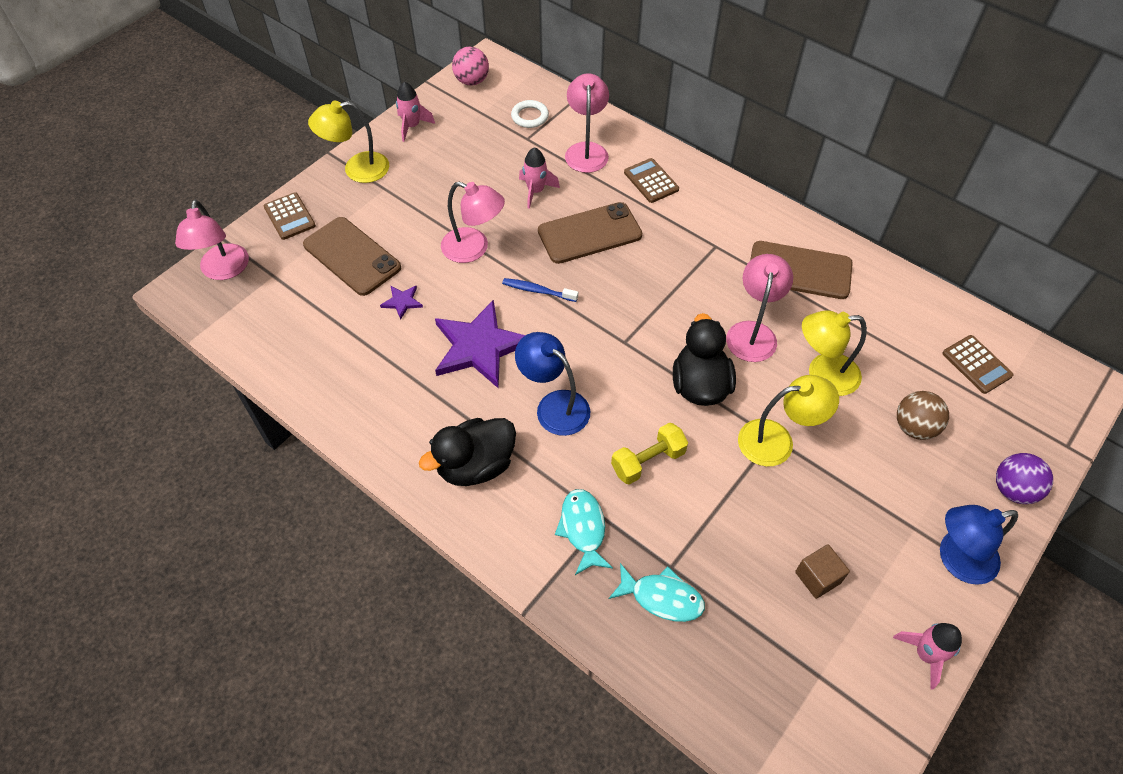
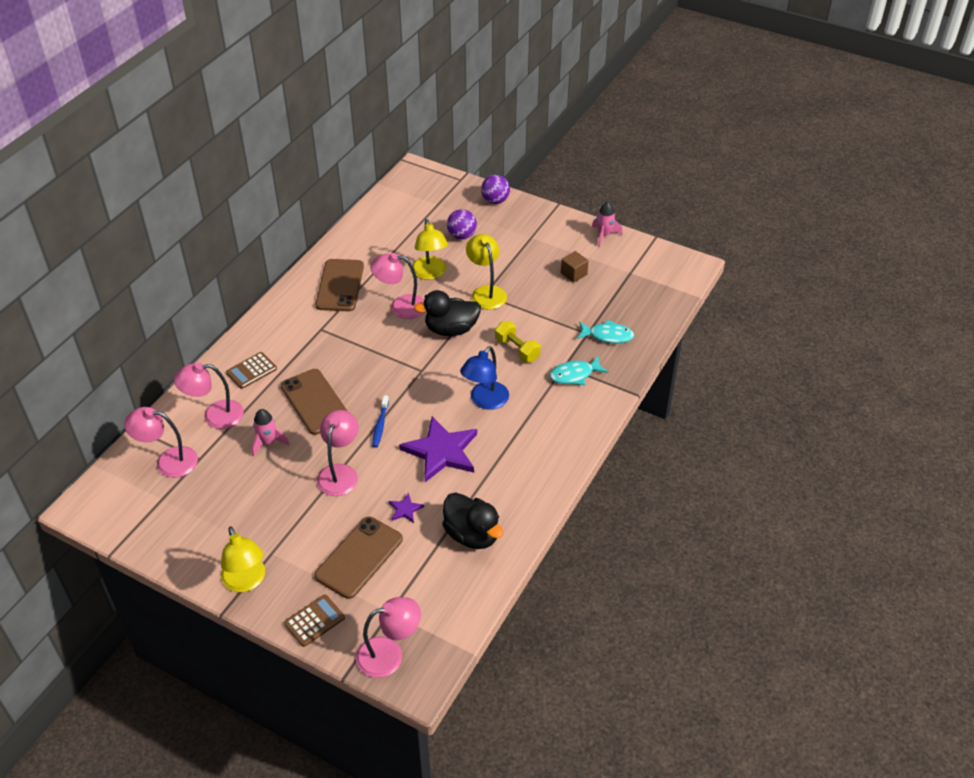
camera: 100 degrees left, 10 degrees down
pink rocket [396,82,435,142] -> none
black duck [419,418,516,486] -> black duck moved to [442,492,503,549]
pink ball [452,47,489,86] -> none
white ring [511,100,549,128] -> pink lamp [124,407,198,478]
turquoise fish [609,563,705,622] -> turquoise fish turned 90 degrees clockwise [577,320,634,344]
brown ball [897,391,949,440] -> purple ball [447,209,477,240]
blue lamp [940,505,1018,585] -> none
brown calculator [942,335,1014,394] -> none

